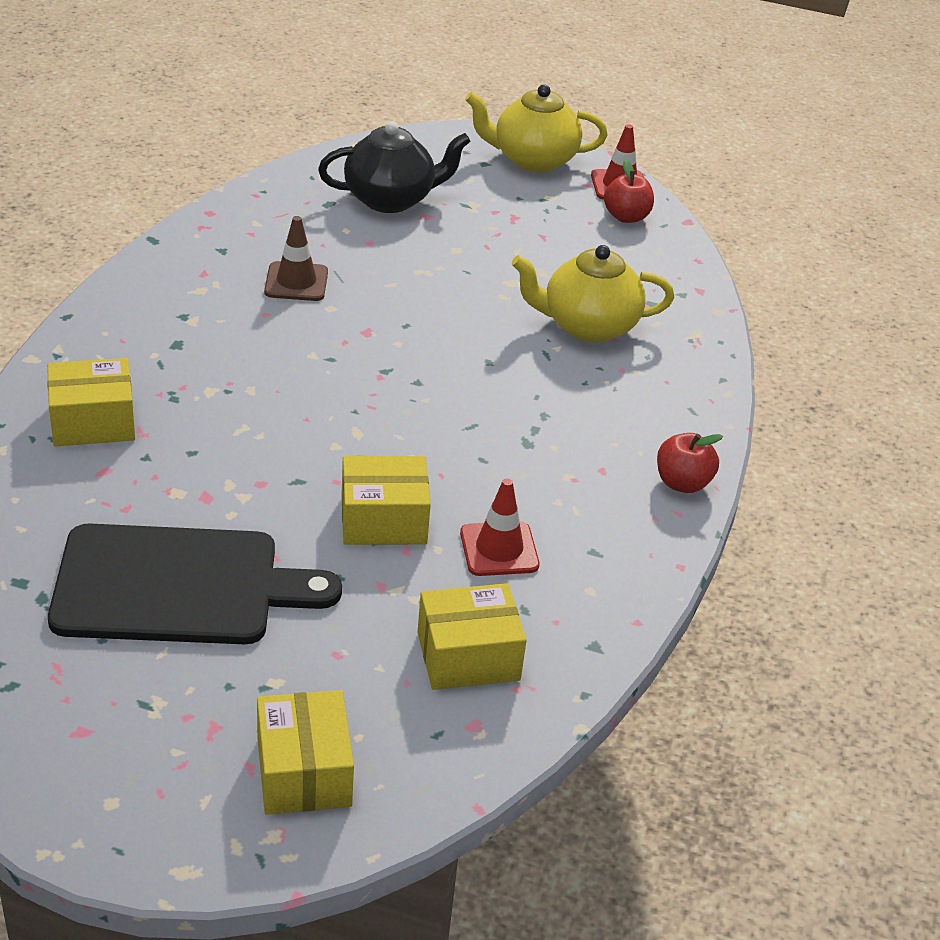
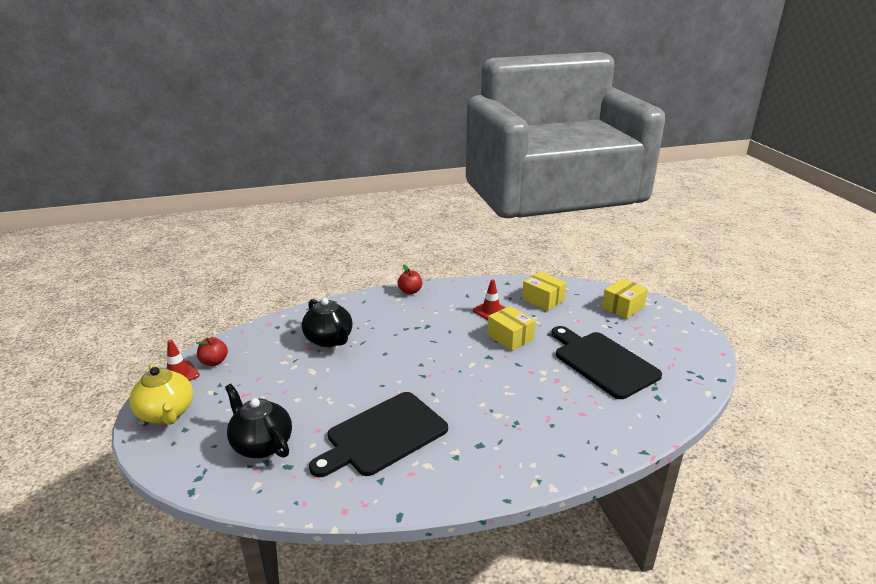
camera: 120 degrees left, 10 degrees down
yellow box [47,358,135,447] -> none
brown traffic cone [264,216,328,301] -> black cutting board [309,392,448,477]
yellow teapot [512,245,674,343] -> black teapot [302,298,353,347]

